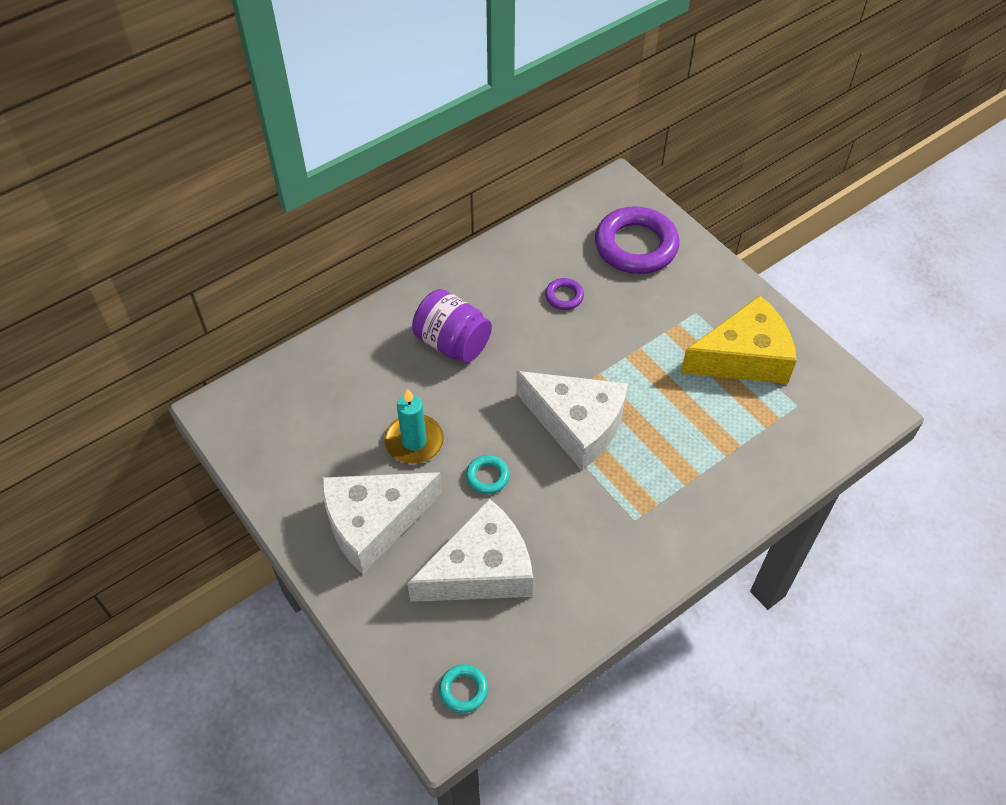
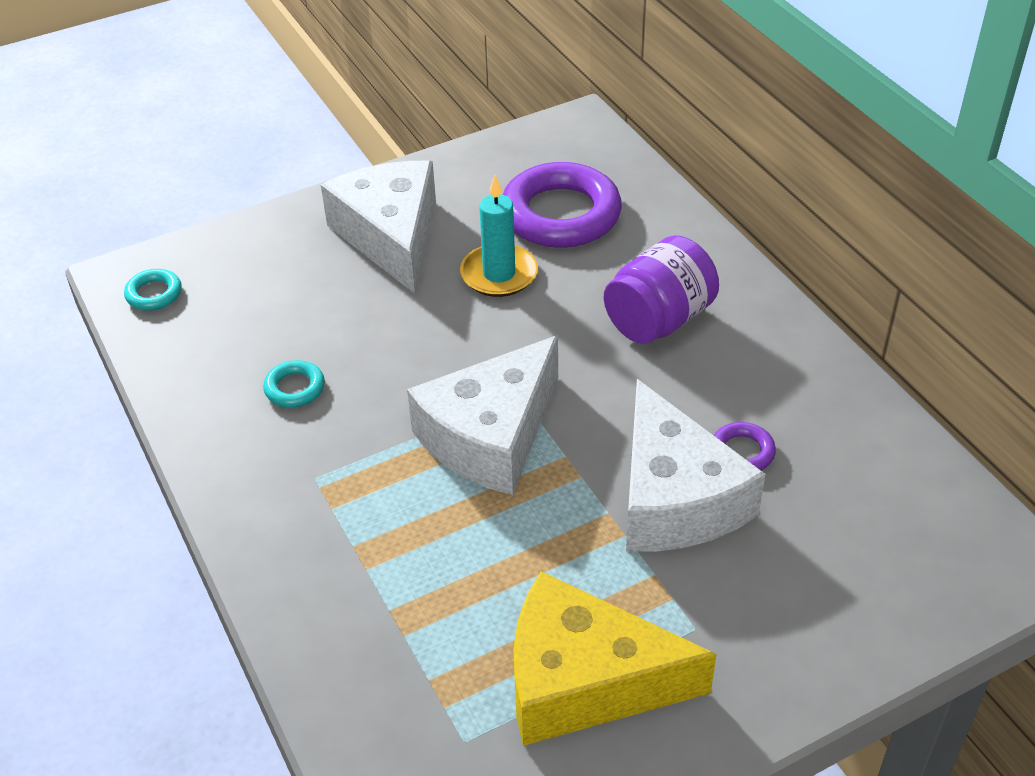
camera: 100 degrees right, 10 degrees down
white cheese [407,499,533,602] -> white cheese moved to [626,379,765,552]
turquoise ring [466,455,509,494] -> turquoise ring moved to [263,360,325,408]
purple ring [595,206,680,274] -> purple ring moved to [503,162,622,248]
yellow cheese [681,295,797,384] -> yellow cheese turned 105 degrees clockwise [513,571,717,746]

